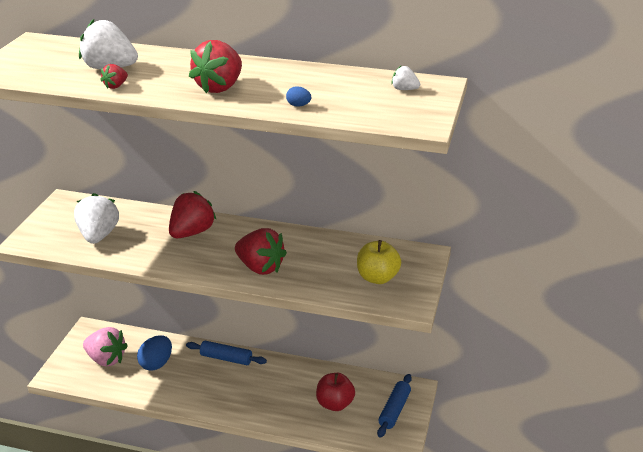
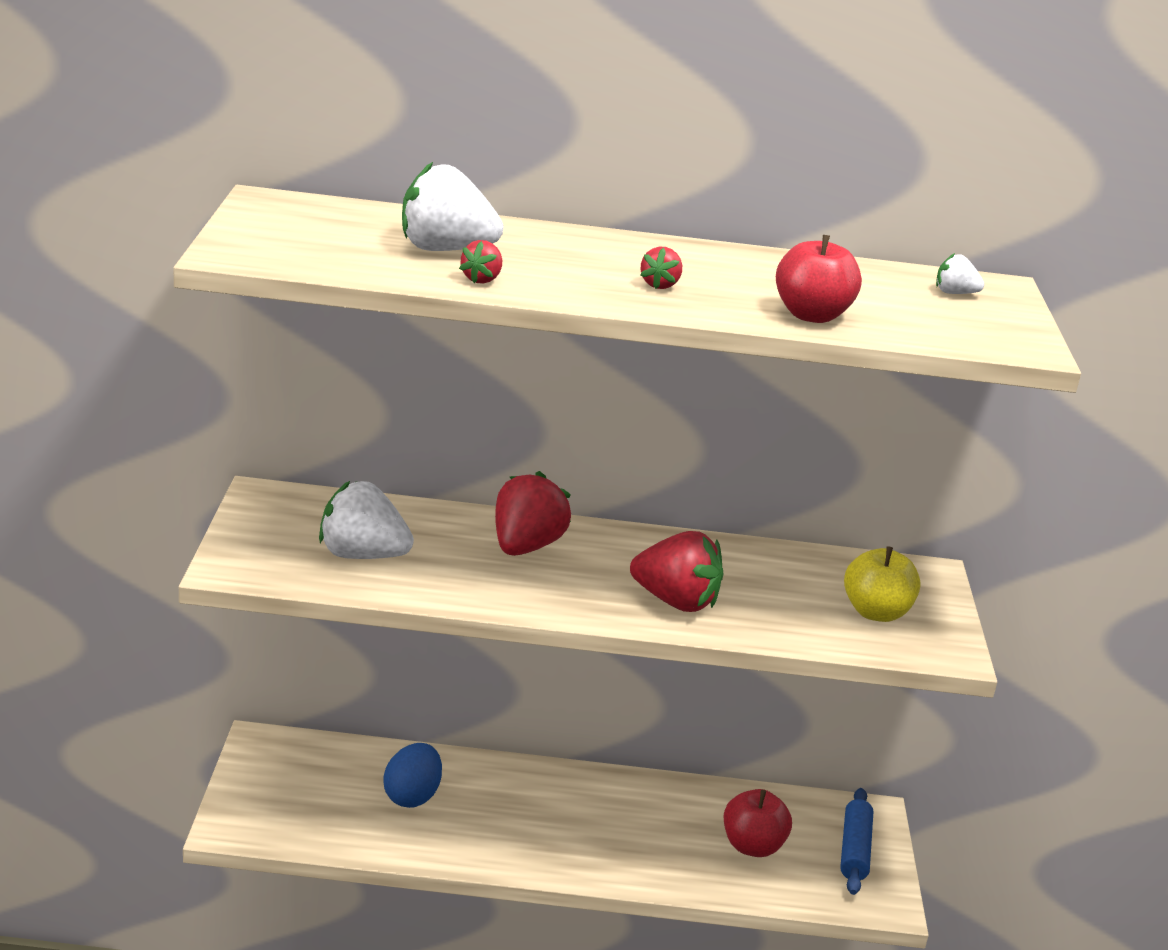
camera: 15 degrees left, 5 degrees down
white strawberry [74,193,119,244] -> white strawberry turned 60 degrees counterclockwise [319,481,414,559]
pink strawberry [83,327,128,367] -> none
blue rolling pin [186,341,267,365] -> none
red strawberry [189,40,242,93] -> red strawberry [641,247,682,289], size x0.48
blue egg [286,86,312,107] -> red apple [776,235,862,323]

